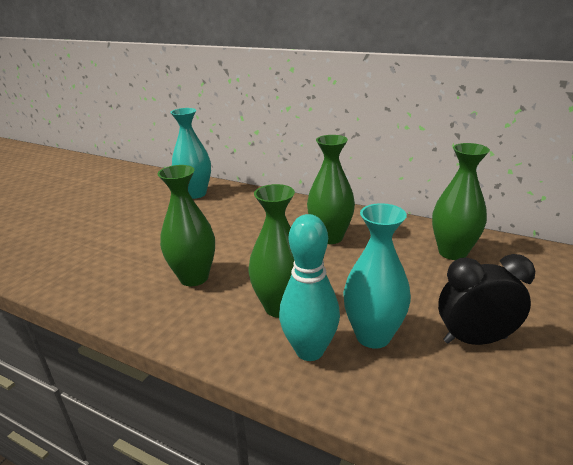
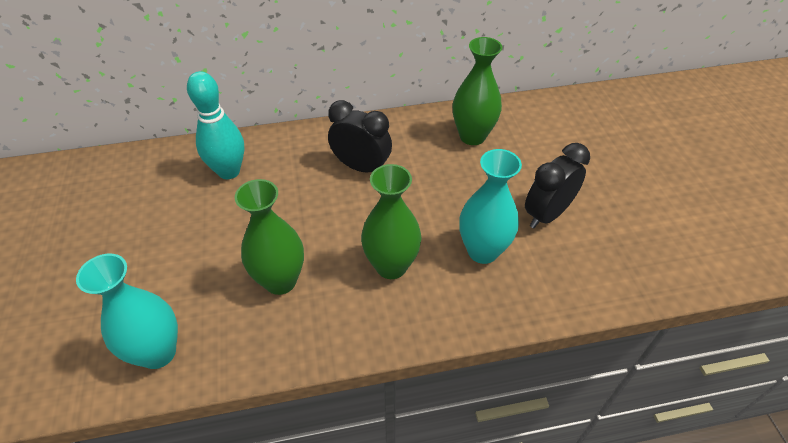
camera: 40 degrees left, 20 degrees up
turquoise vase [170,108,211,199] -> turquoise vase moved to [76,254,178,369]
turquoise bowling pin [279,214,340,361] -> turquoise bowling pin moved to [187,71,244,179]
green vase [307,135,355,244] -> black clock [328,100,392,173]

